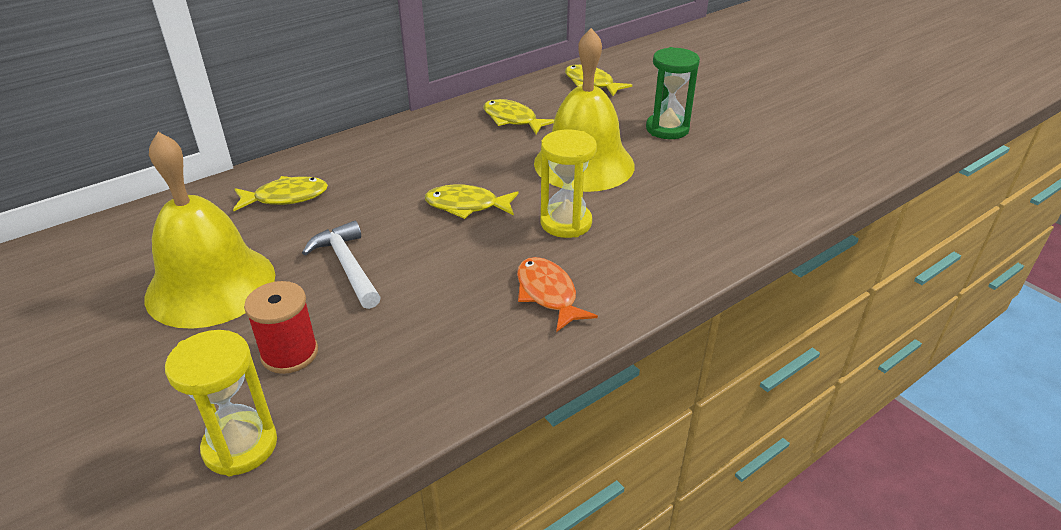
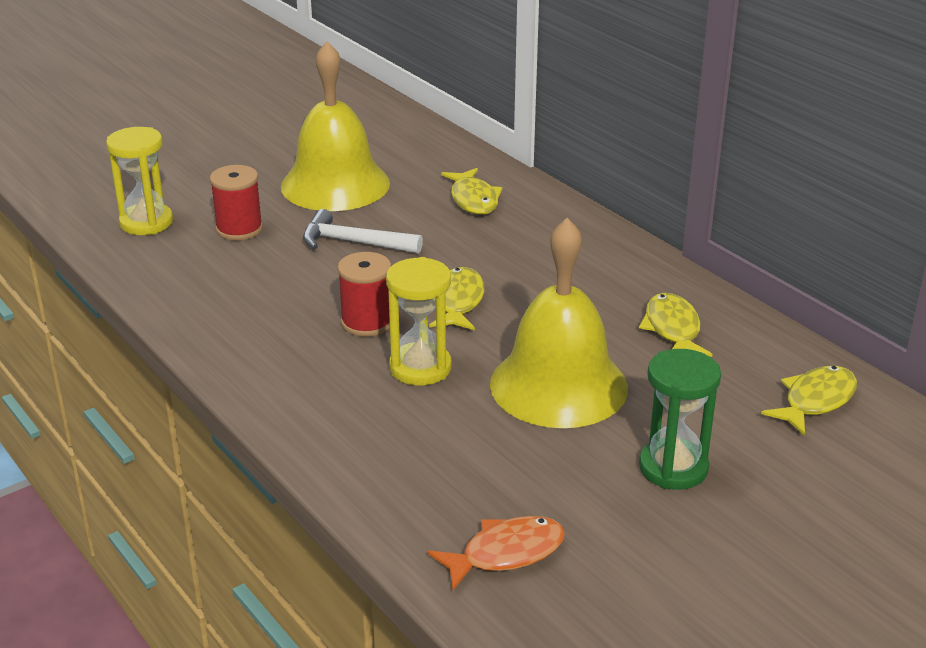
camera: 90 degrees right, 5 degrees down
white hammer [302,221,381,309] -> white hammer turned 135 degrees counterclockwise [303,209,423,254]
yellow fish [484,99,554,134] -> yellow fish turned 45 degrees counterclockwise [639,293,713,357]
orange fish [517,257,598,332] -> orange fish moved to [427,516,565,591]
none -> red spool [337,252,391,337]

